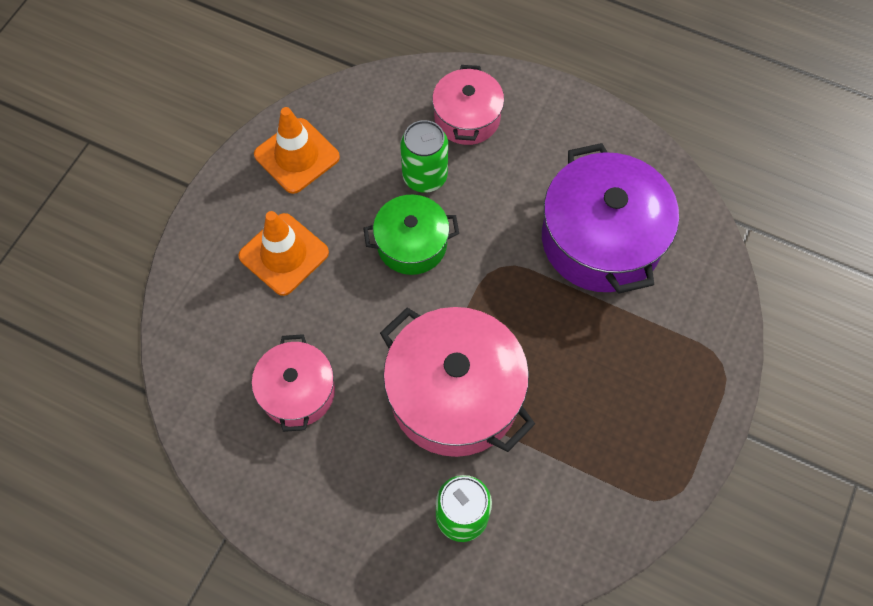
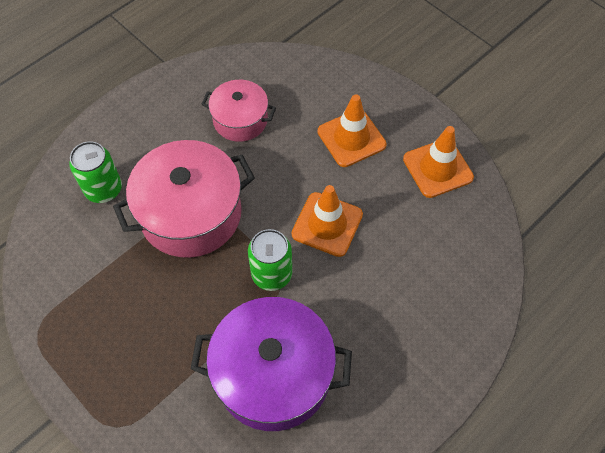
camera: 110 degrees right, 5 degrees down
green pot [363,195,459,275] -> orange traffic cone [291,185,363,257]
green can [400,120,448,193] -> green can moved to [248,229,292,291]
pink pot [432,65,504,145] -> none

